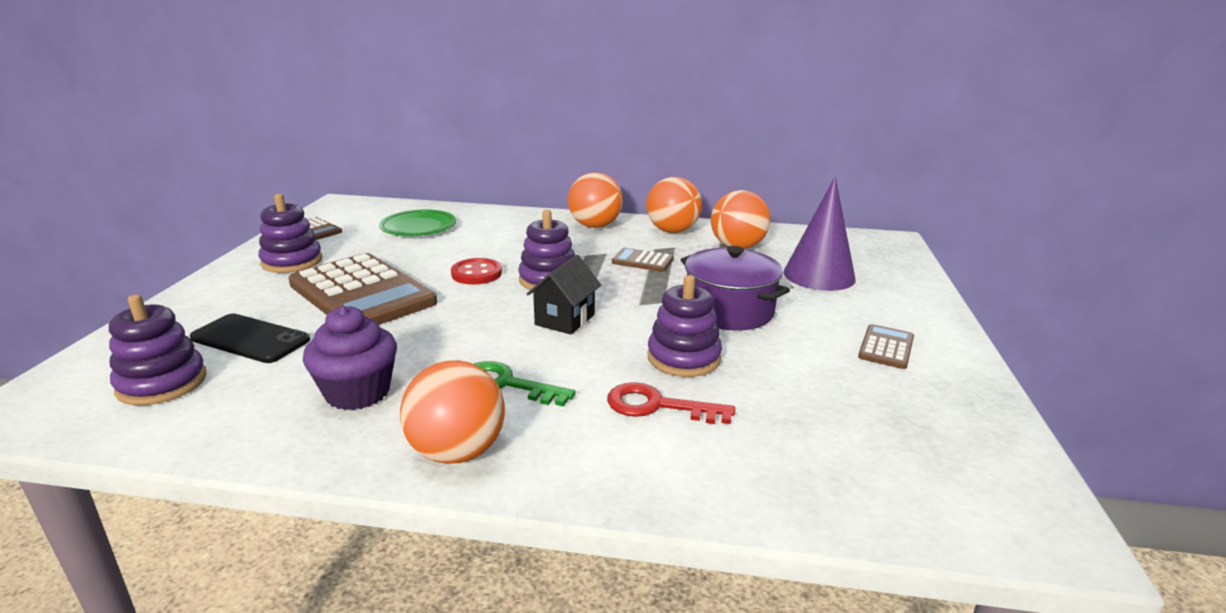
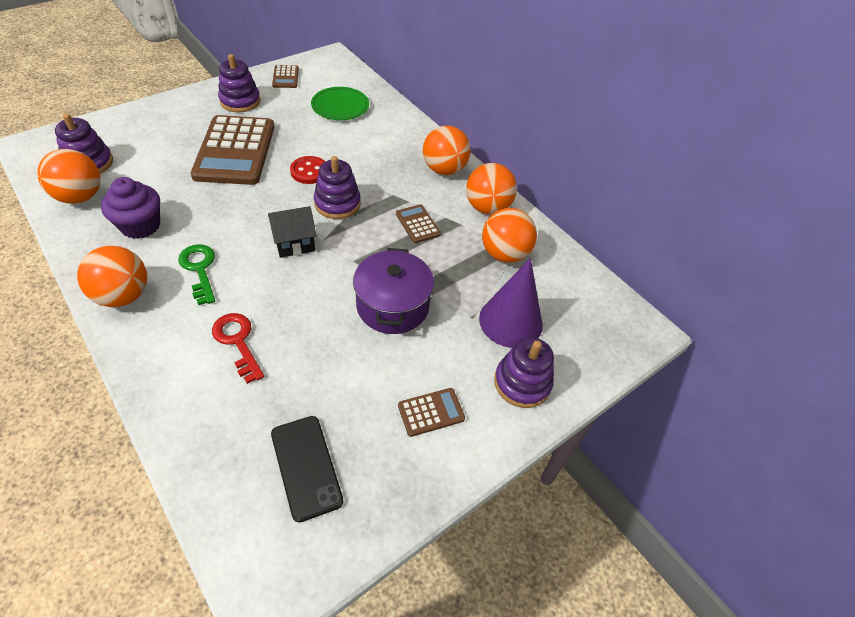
camera: 40 degrees right, 25 degrees up
black phone [190,314,310,363] -> black phone moved to [271,416,343,522]
purple stacking toy [647,275,722,377] -> purple stacking toy moved to [494,337,554,408]
none -> orange ball [37,149,101,204]

